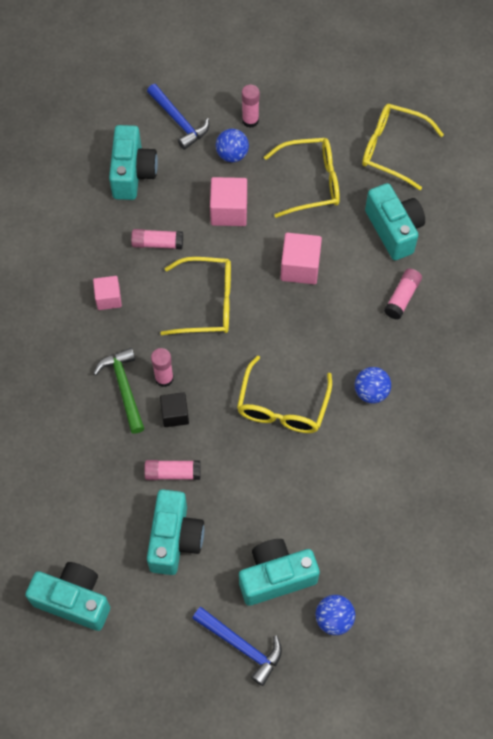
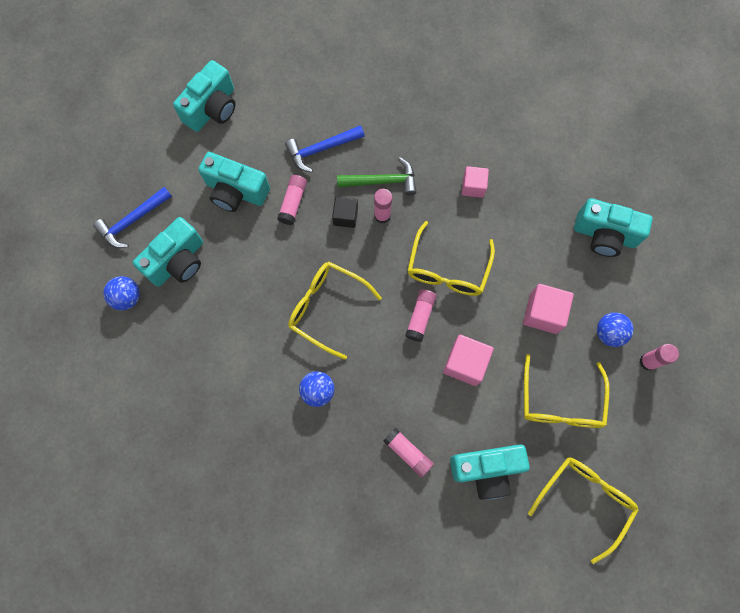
camera: 105 degrees right, 10 degrees up
pink glue stick [131,229,183,250] -> pink glue stick moved to [405,289,437,342]
blue hammer [147,84,209,150] -> blue hammer moved to [285,125,364,173]
turquoise camera [239,539,320,606] -> turquoise camera turned 45 degrees clockwise [133,217,203,287]

